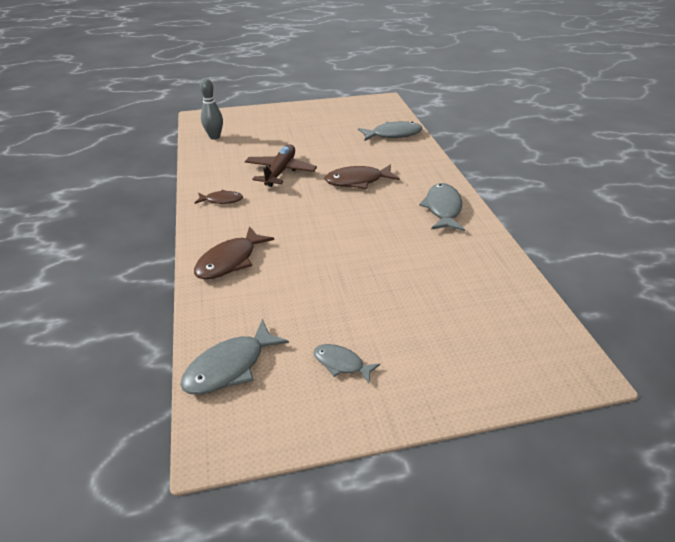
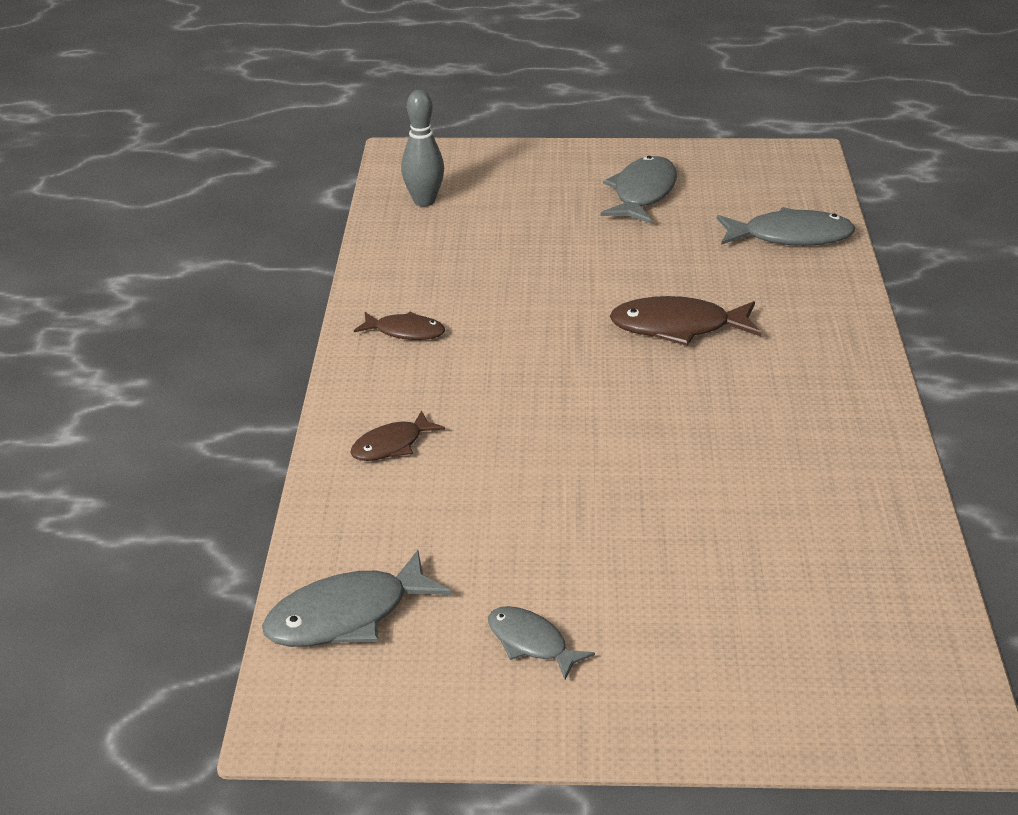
camera: 15 degrees right, 5 degrees down
brown fish [194,226,274,279] -> brown fish [350,410,445,461], size x0.61
brown plane [245,145,317,187] -> none
grey fish [419,183,465,231] -> grey fish moved to [600,156,677,224]

